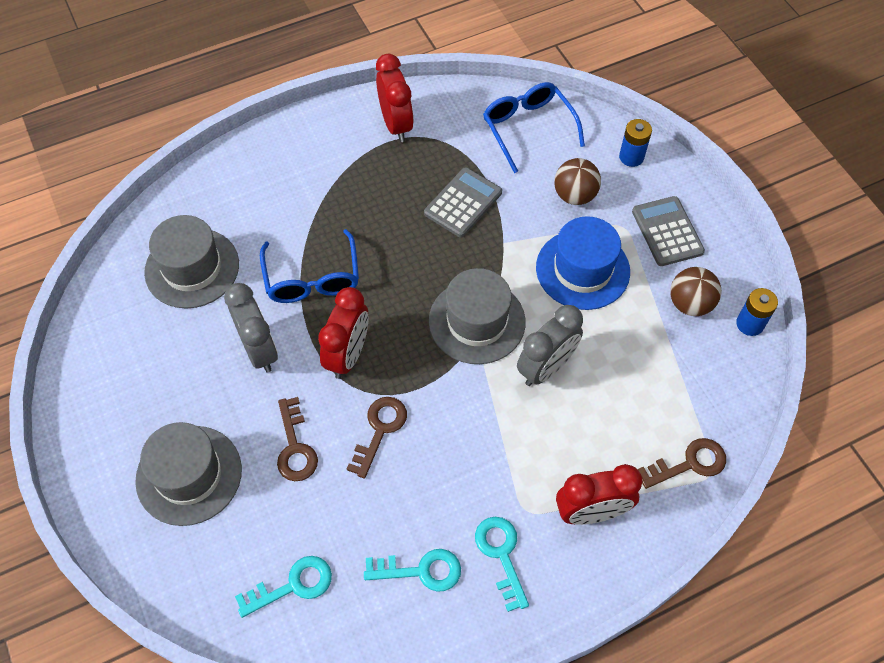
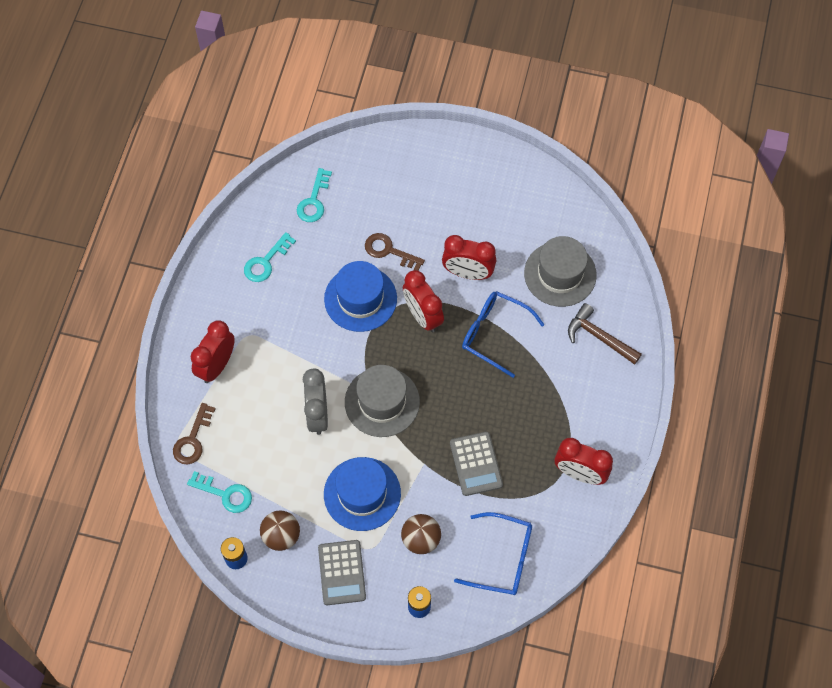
camera: 130 degrees right, 5 degrees up
grey hat [135,422,242,526] -> none
grey clock [224,283,278,373] -> red clock [442,235,496,280]
brown key [347,397,407,479] -> blue hat [324,261,397,332]
turquoise key [475,517,529,612] -> turquoise key moved to [187,471,252,513]
grey calculator [632,196,705,266] -> grey calculator turned 60 degrees clockwise [318,540,366,605]
none -> brown hammer [568,303,642,365]

